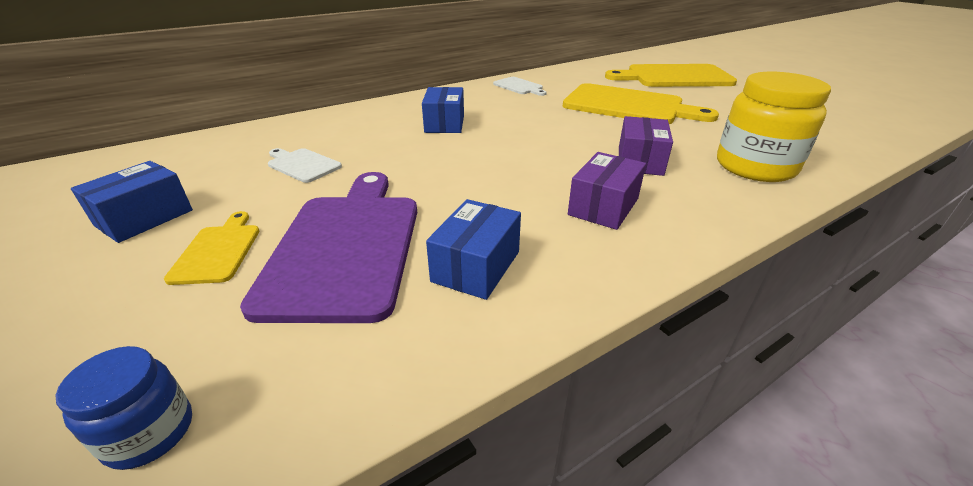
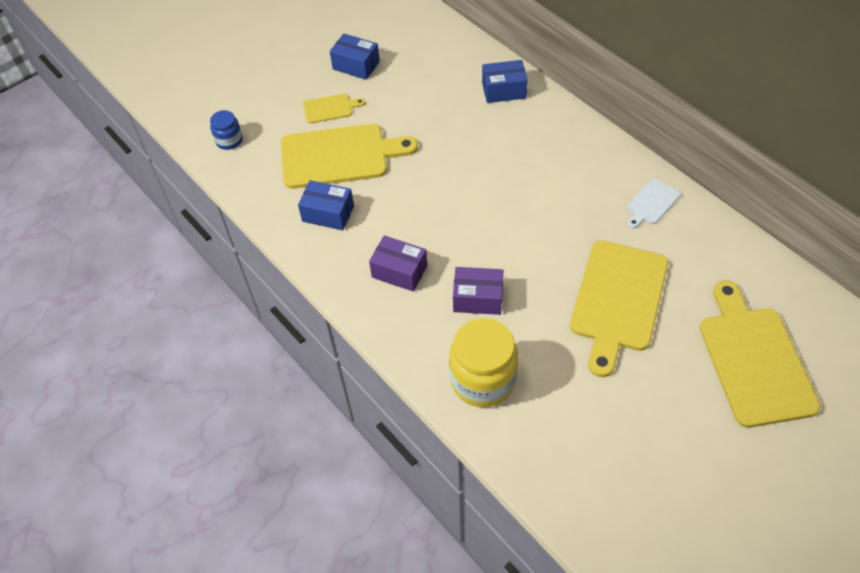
camera: 85 degrees right, 20 degrees up
purple cutting board [240,172,417,323] -> yellow cutting board [281,124,418,189]
white cutting board [268,148,342,183] -> none
blue box [422,87,464,133] -> blue box moved to [482,60,528,103]

